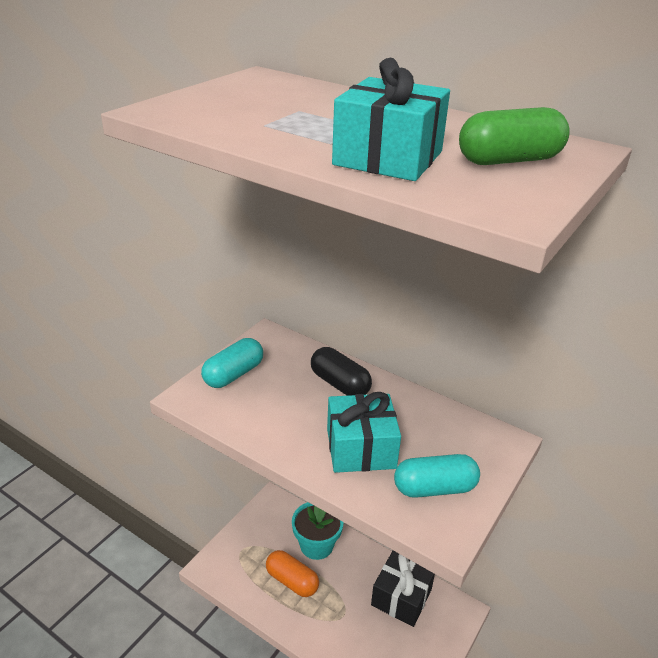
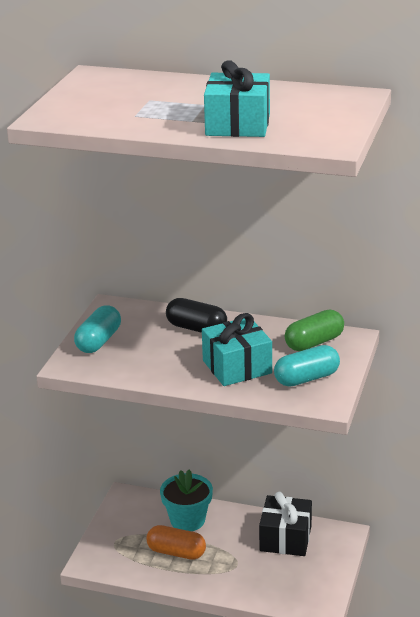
camera: 15 degrees left, 5 degrees down
green capsule [459,107,570,165] -> green capsule moved to [285,310,344,351]

